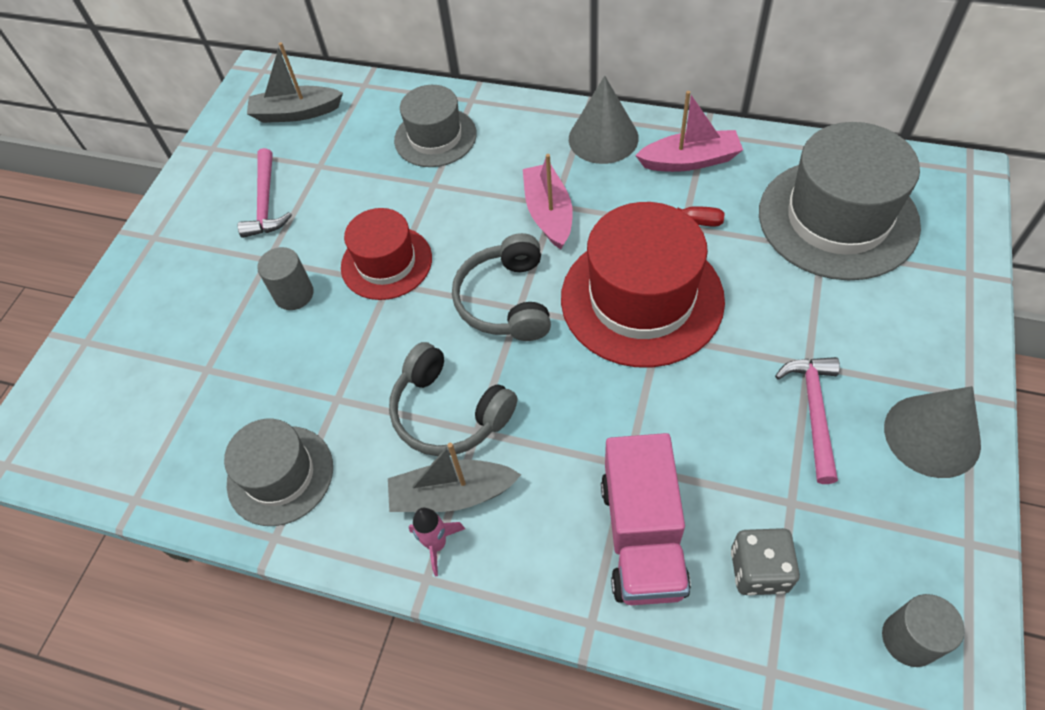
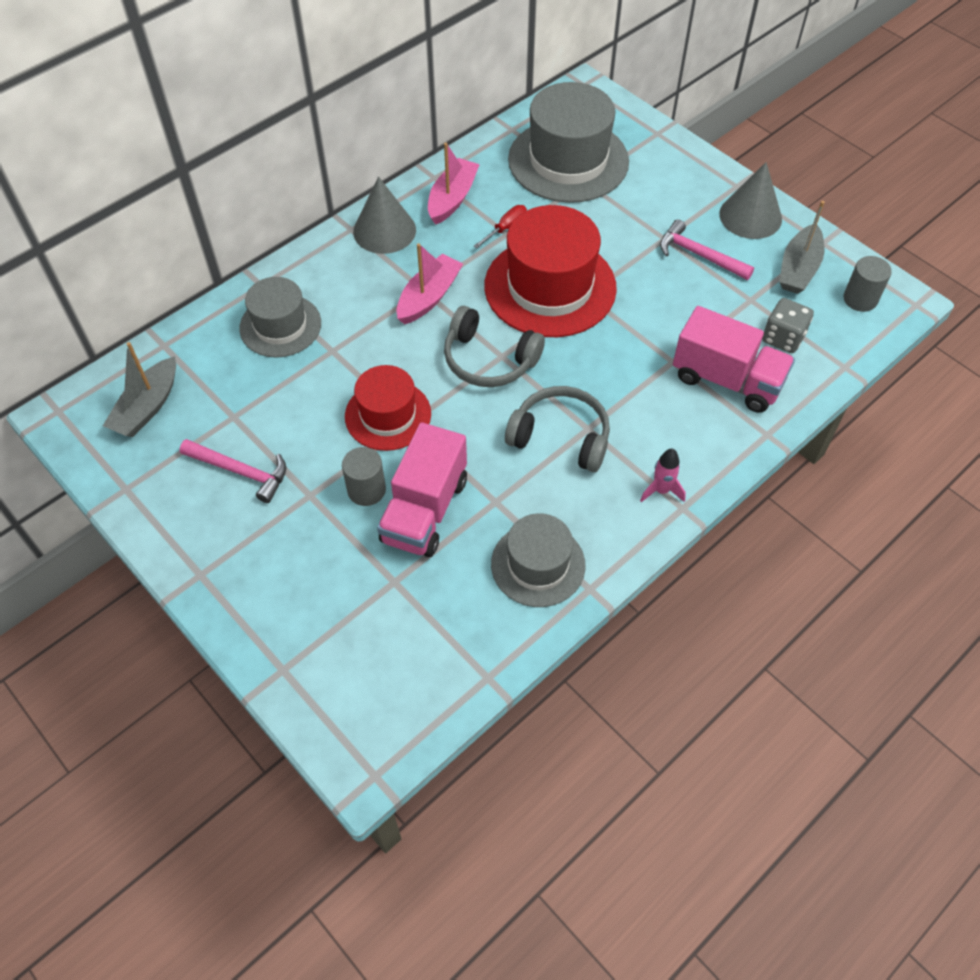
camera: 65 degrees left, 0 degrees up
grey boat [388,443,521,512] -> grey boat moved to [779,201,825,294]
grey headphones [389,342,517,456] -> grey headphones turned 135 degrees counterclockwise [505,386,610,472]
pink boat [523,154,573,249] -> pink boat turned 105 degrees clockwise [397,243,463,325]
none -> pink truck [377,422,467,557]

